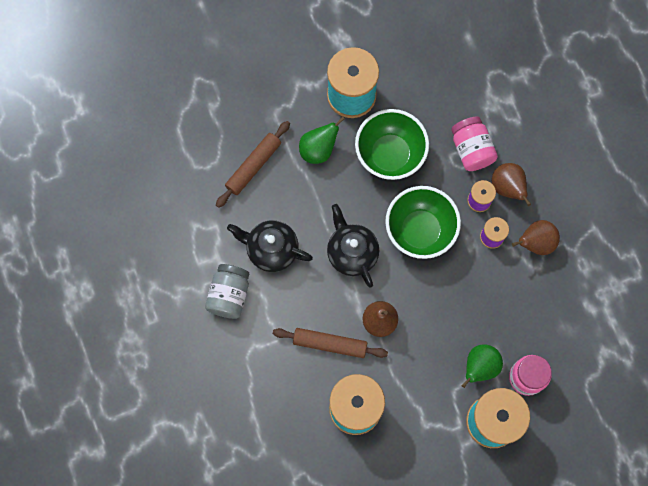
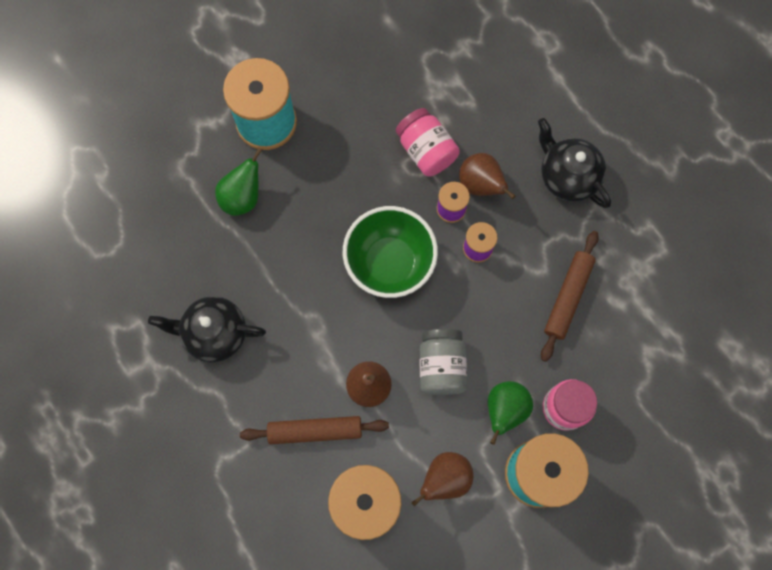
camera: 15 degrees left, 0 degrees up
grey jar [205,264,249,319] -> grey jar moved to [419,329,467,395]
brown rolling pin [216,121,290,208] -> brown rolling pin moved to [541,231,599,362]
black teapot [327,204,379,288] -> black teapot moved to [538,118,611,208]
green bowl [355,109,429,180] -> none
brown pear [512,220,560,255] -> brown pear moved to [412,452,473,506]

